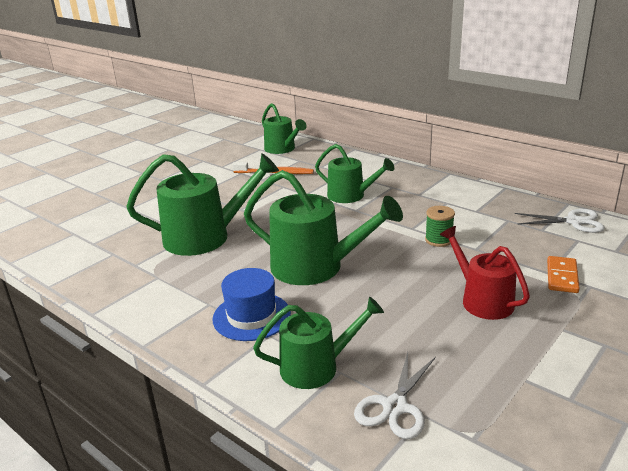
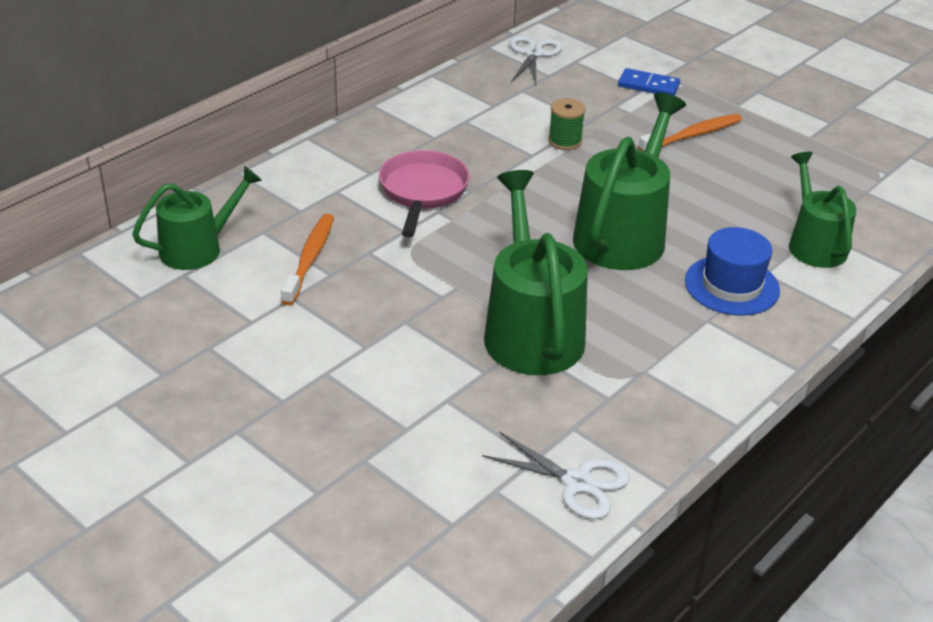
camera: 90 degrees left, 10 degrees up
green watering can [315,144,394,203] -> pink pan [379,150,469,237]
white scissors [354,352,436,439] -> white scissors moved to [482,432,630,520]
red watering can [440,226,530,320] -> orange toothbrush [638,114,742,151]
orange domino [547,256,580,293] -> blue domino [618,68,680,95]

